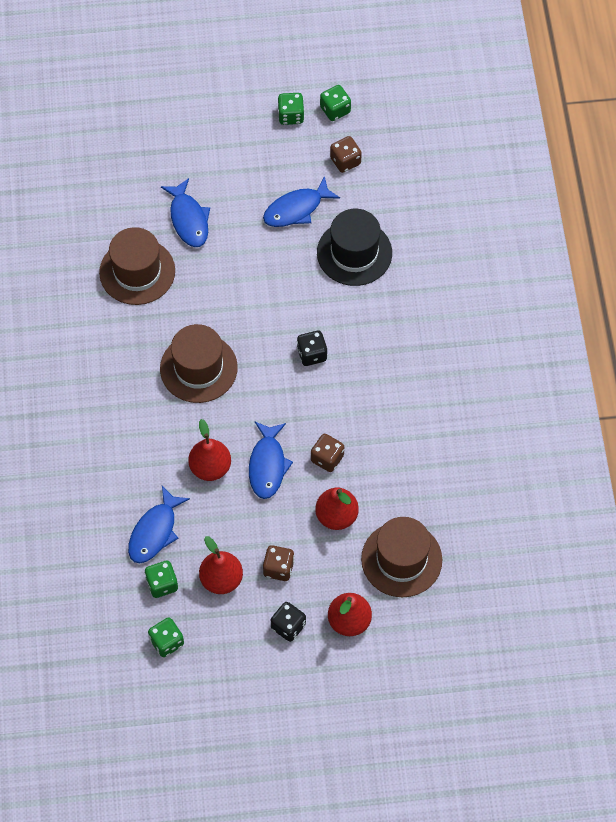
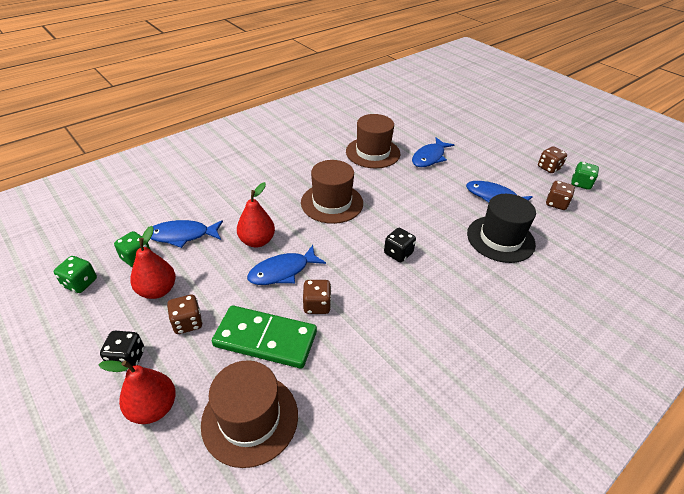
camera: 55 degrees right, 20 degrees down
green dice [278,93,304,125] -> brown dice [538,146,567,173]
red pear [315,487,359,530] -> green domino [212,305,317,369]

